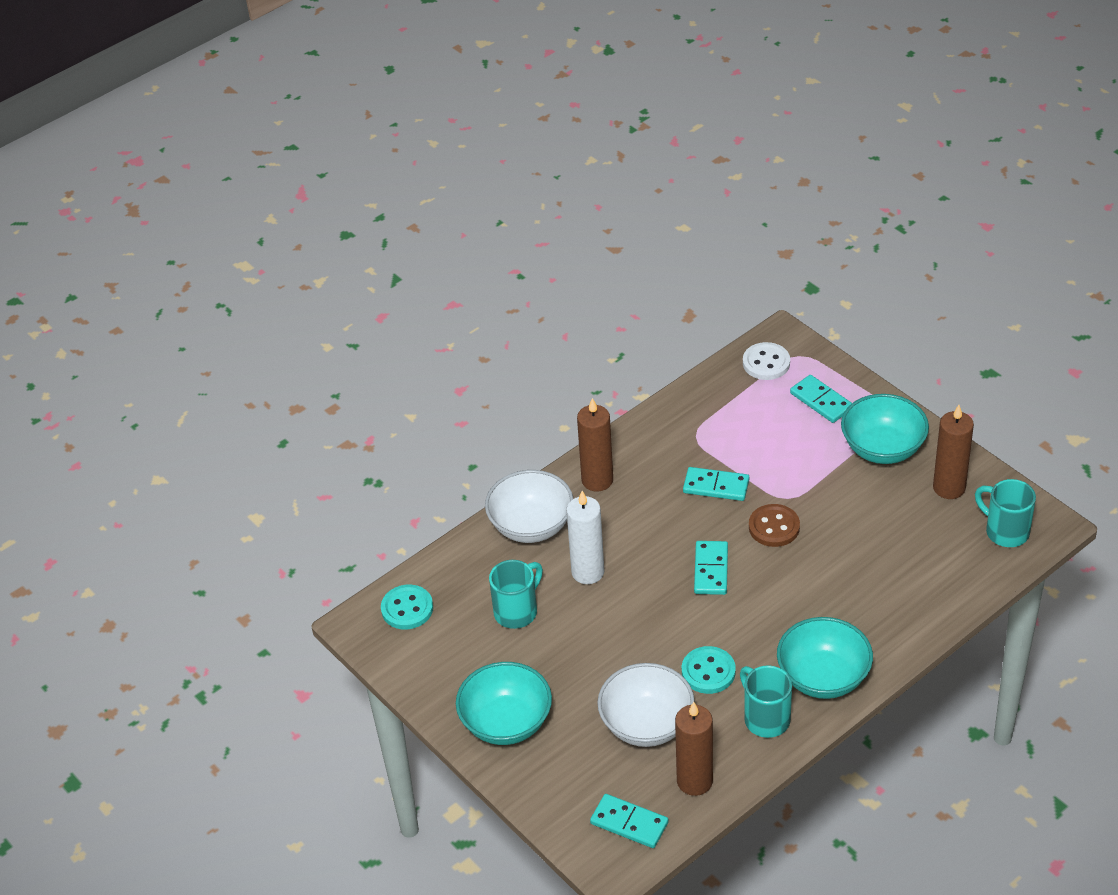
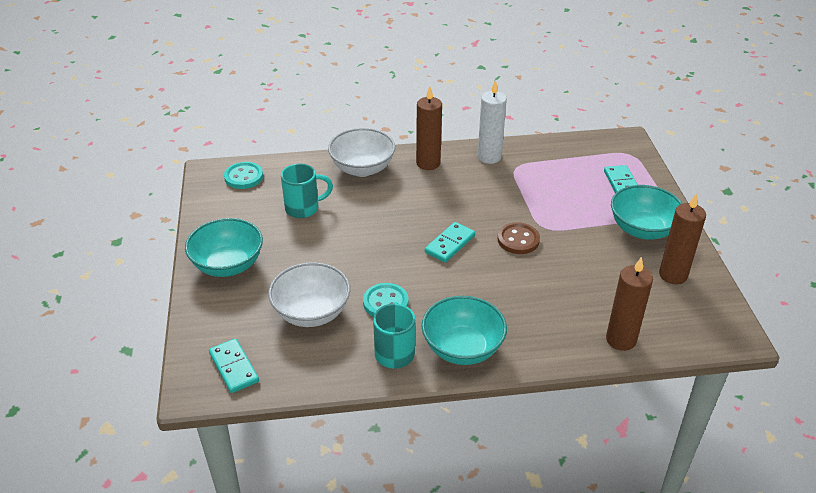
camera: 30 degrees right, 5 degrees down
white candle [566,491,604,584] -> white candle moved to [478,80,507,164]
brown candle [675,702,713,796] -> brown candle moved to [606,257,653,351]
turquoise domino [683,467,749,501] -> none
white button [743,342,790,380] -> none
turquoise mug [975,479,1036,547] -> none

